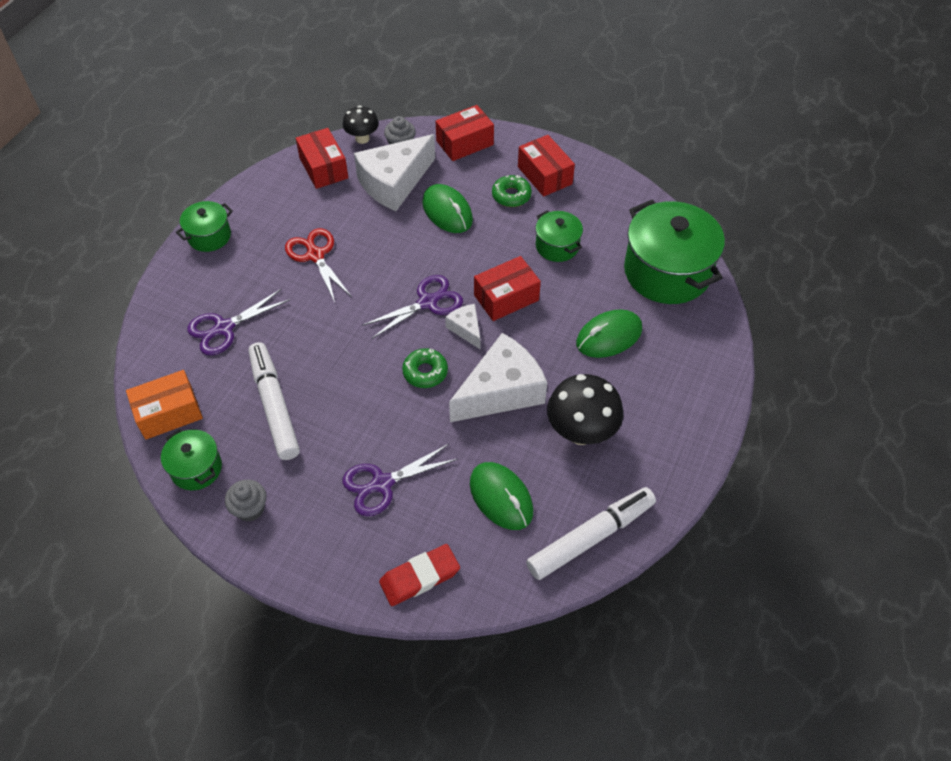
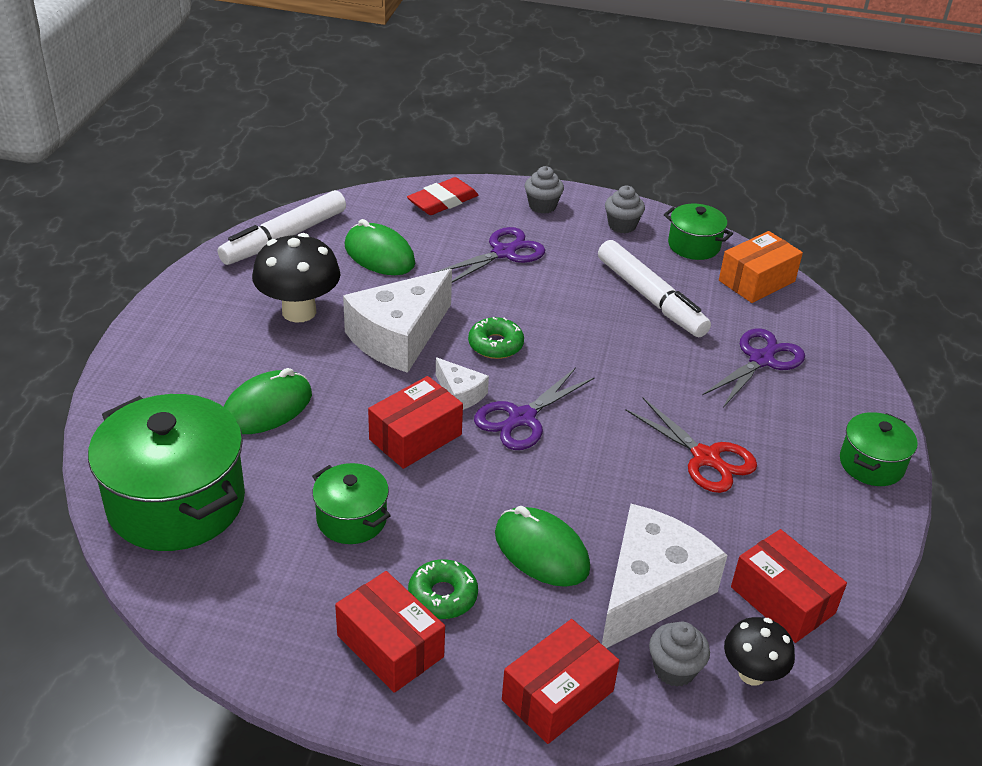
camera: 165 degrees right, 15 degrees down
none -> grey cupcake [525,166,564,214]

